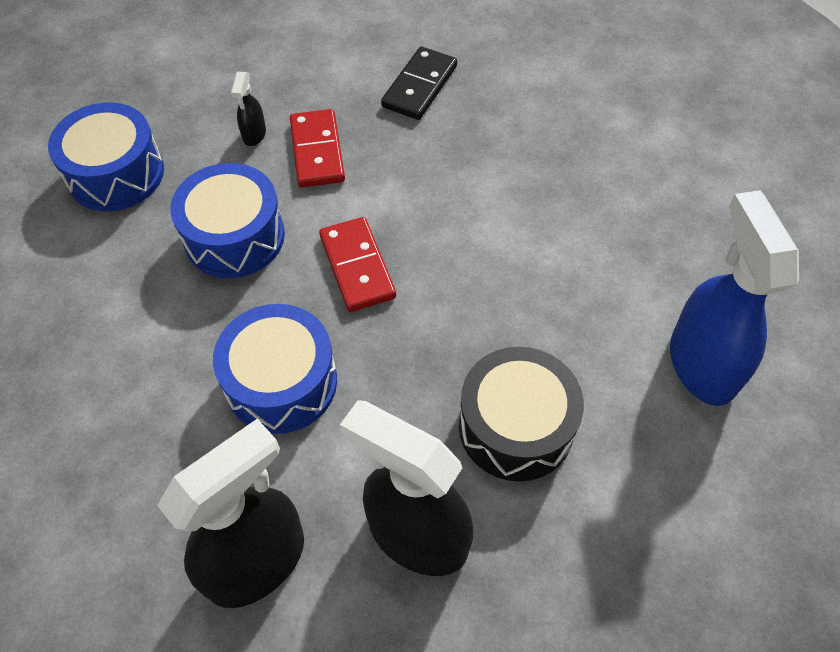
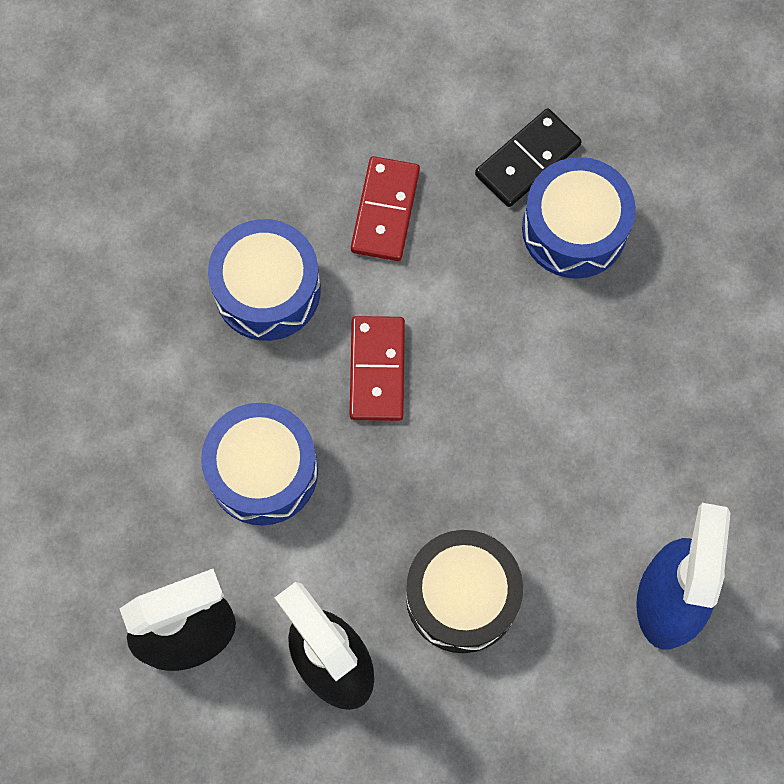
camera: 20 degrees right, 15 degrees up
blue drum [48,102,164,211] -> blue drum moved to [522,157,636,279]
black spray bottle [231,71,266,146] -> none

